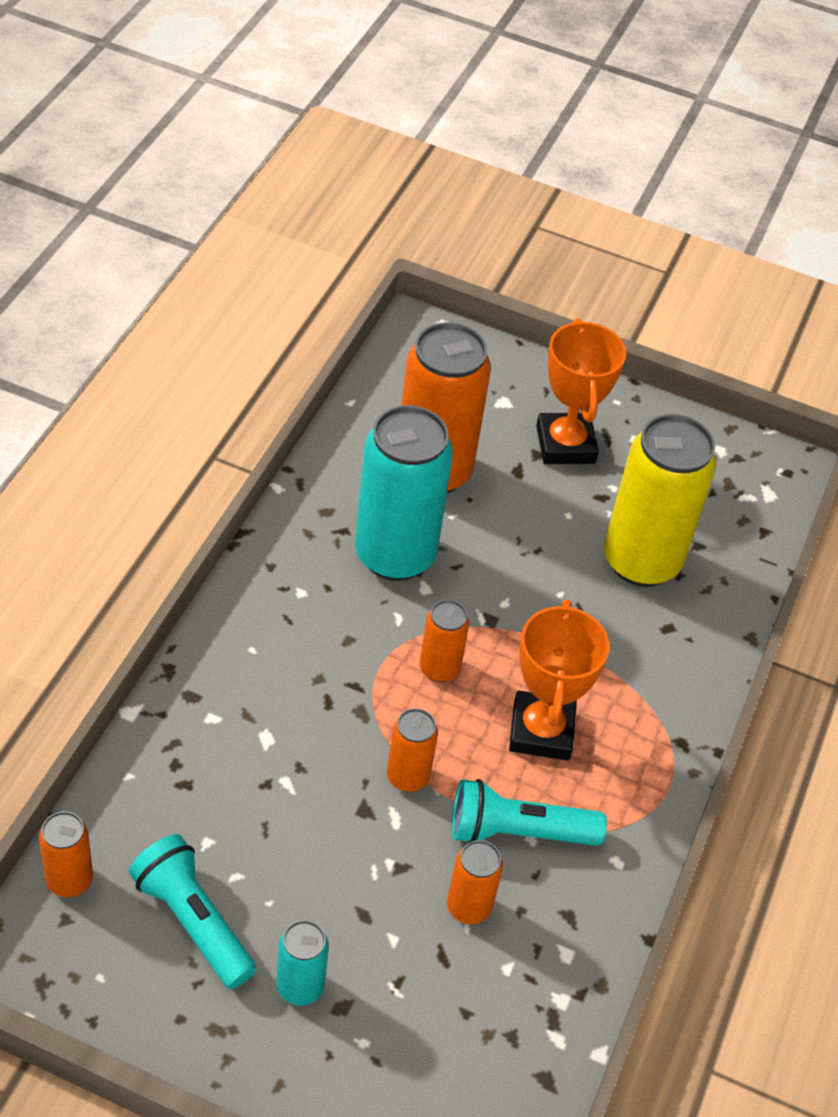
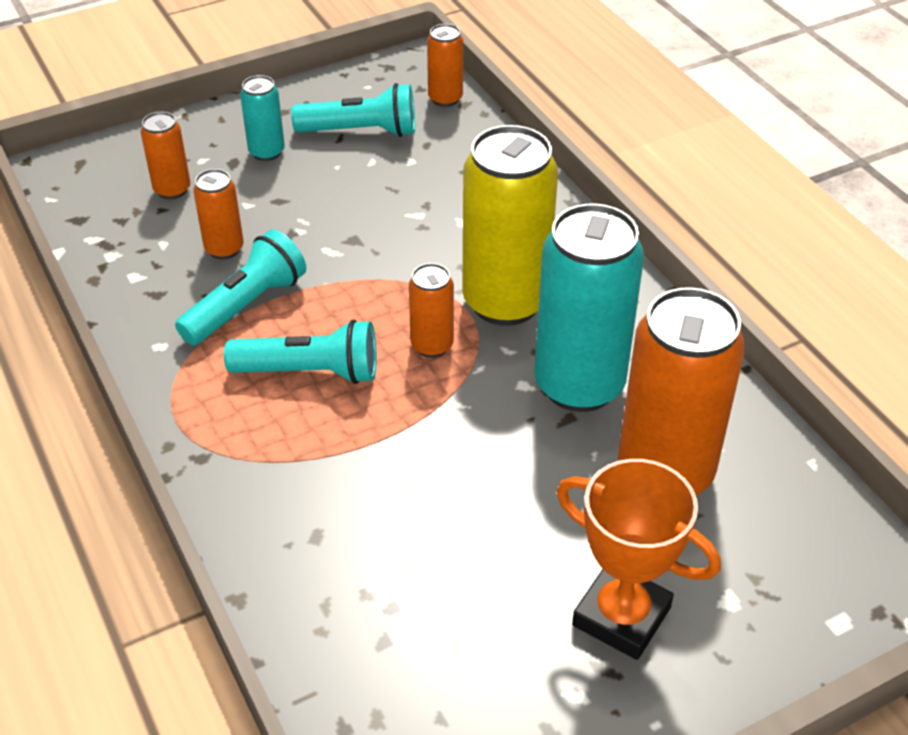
camera: 135 degrees right, 5 degrees down
orange can [387,708,438,792] -> orange can moved to [141,112,190,199]
orange trophy [509,599,610,760] -> turquoise flashlight [224,320,377,384]
yellow can [604,414,717,587] -> yellow can moved to [462,125,558,326]

